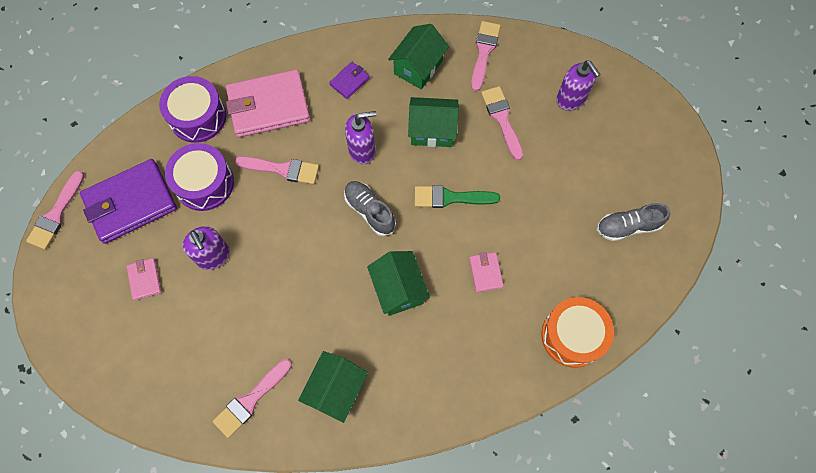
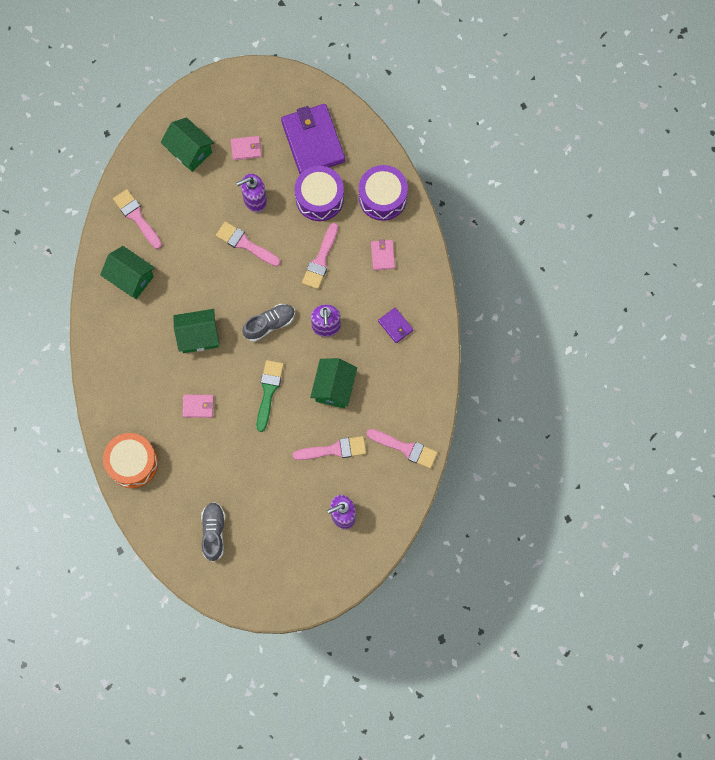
camera: 100 degrees right, 5 degrees up
pink brush [26,171,84,250] -> pink brush moved to [216,222,280,267]
pink wallet [226,70,310,137] -> pink wallet [371,239,395,270], size x0.46
green house [388,24,449,89] -> green house moved to [161,118,214,172]

